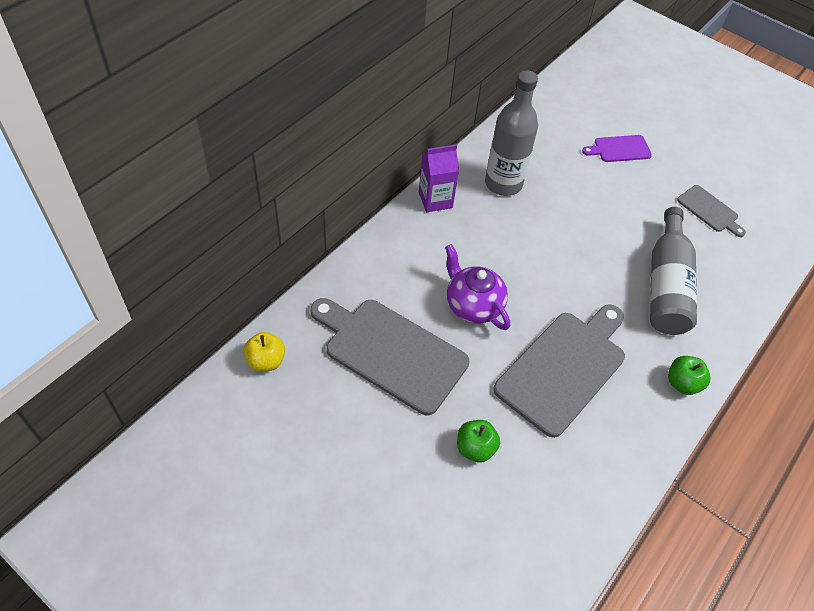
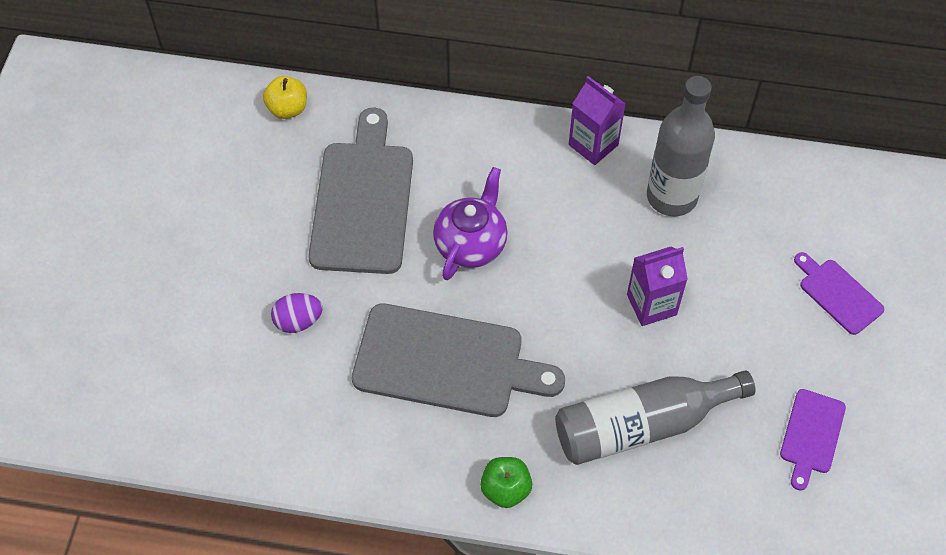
camera: 65 degrees right, 5 degrees up
green apple [457,420,500,463] -> purple egg [271,293,323,333]
grey cutting board [677,185,746,237] -> purple cutting board [780,389,846,491]
none -> purple carton [627,246,688,326]

